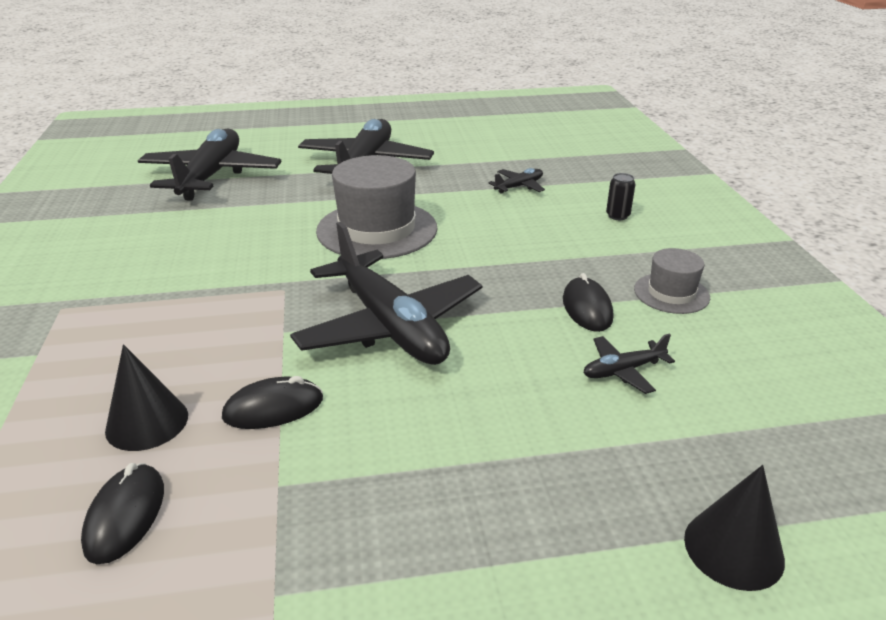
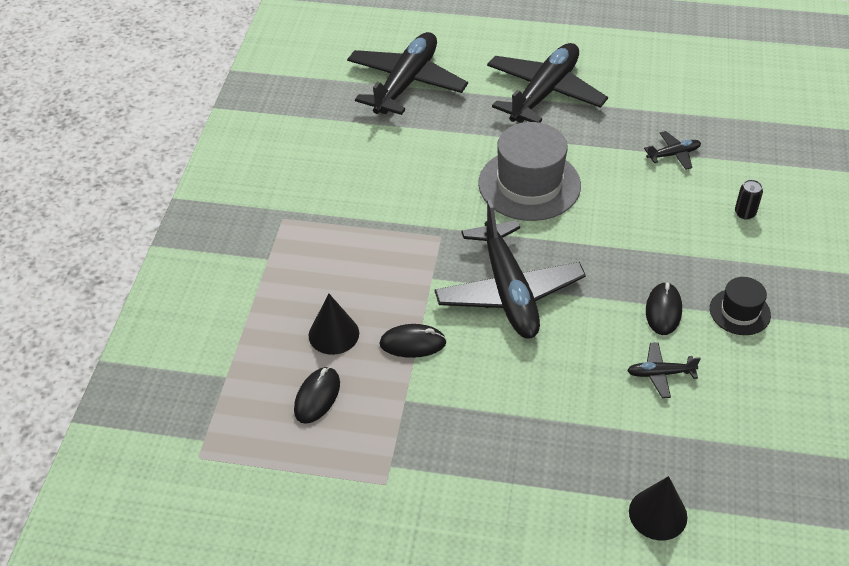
camera: 20 degrees right, 15 degrees up
grey hat [634,248,710,314] -> black hat [710,277,771,335]

